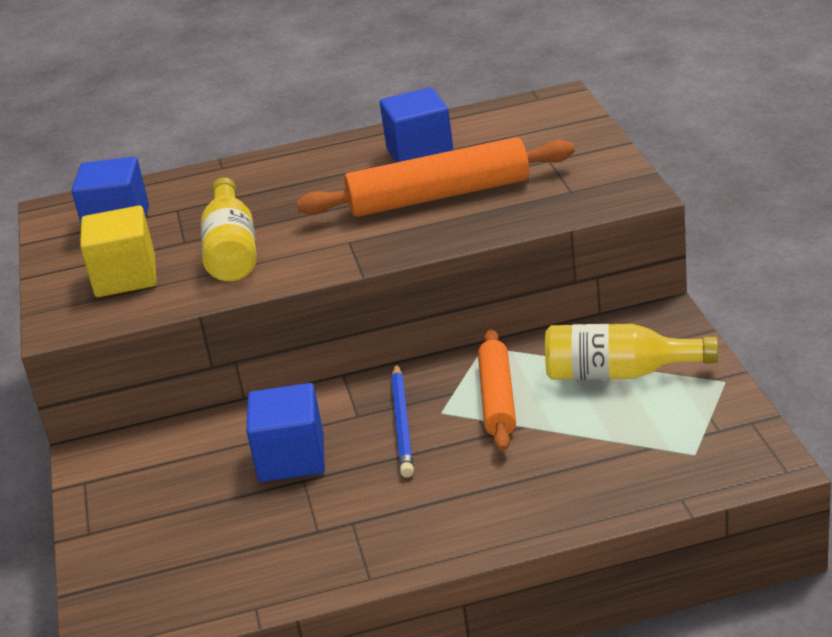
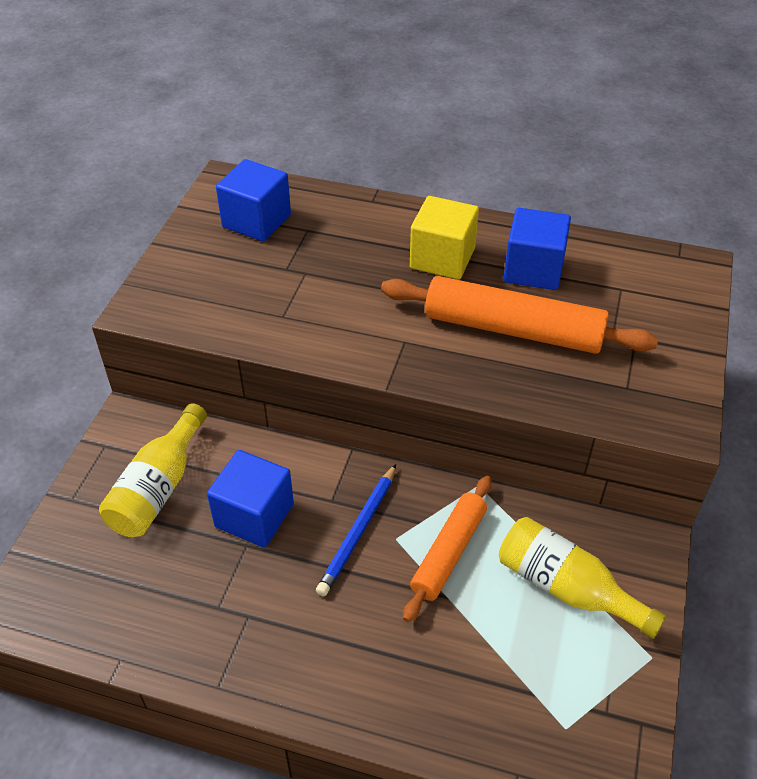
camera: 25 degrees right, 15 degrees up
yellow cube [80,206,156,297] -> yellow cube moved to [410,196,479,280]
yellow bottle [201,177,257,281] -> yellow bottle moved to [99,403,207,537]

